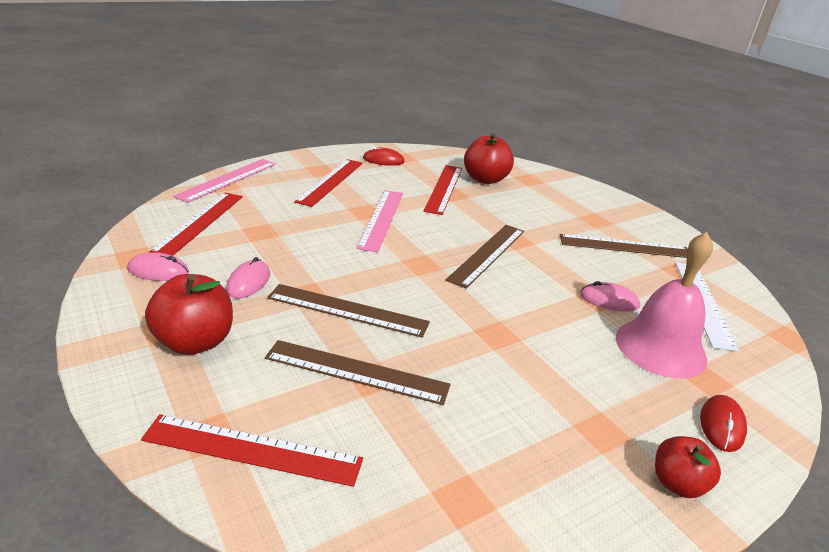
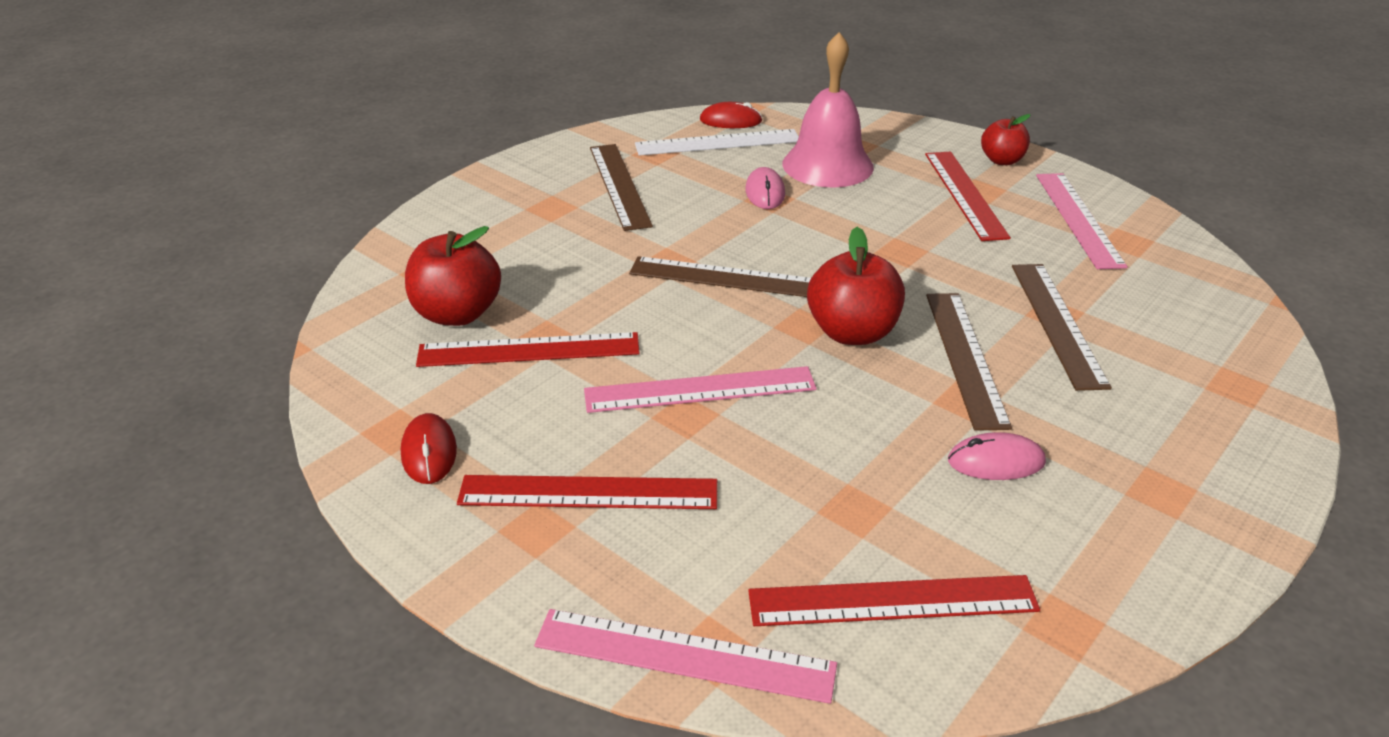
camera: 105 degrees left, 5 degrees up
pink mouse [127,252,189,281] -> none
red ruler [141,414,363,487] -> red ruler moved to [925,152,1011,241]
red apple [145,274,233,355] -> red apple moved to [807,227,905,345]
red mouse [700,395,747,452] -> red mouse moved to [700,102,762,128]
none -> pink ruler [1036,173,1128,269]

